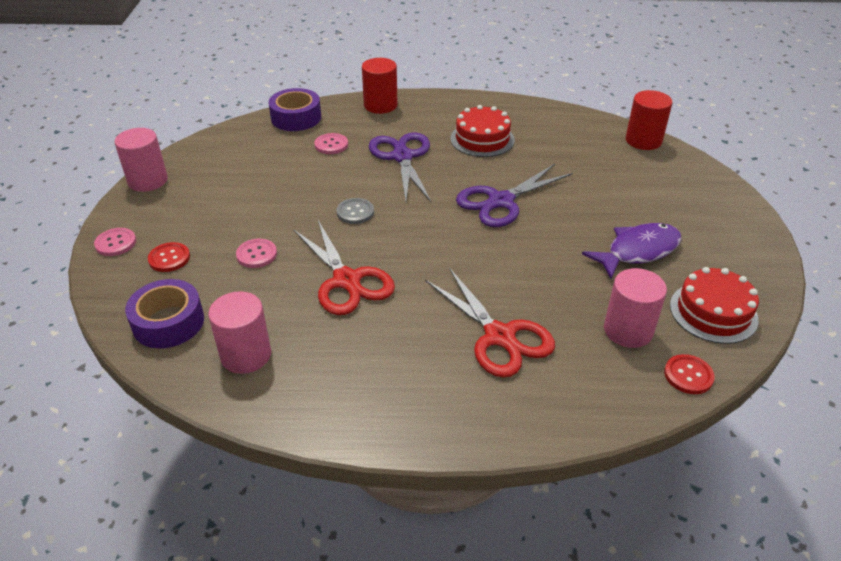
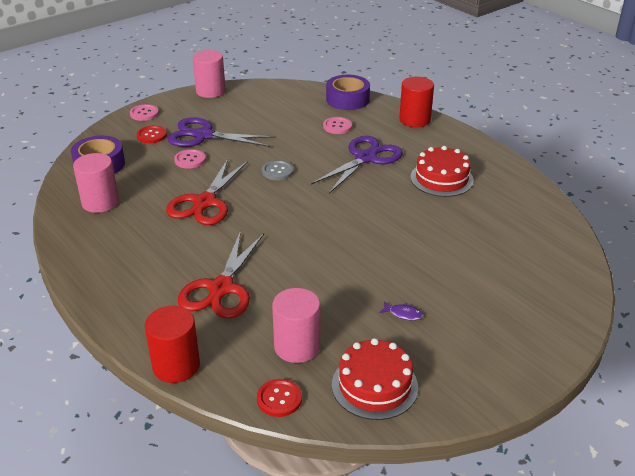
camera: 50 degrees right, 5 degrees down
purple scissors [456,164,573,227] -> purple scissors moved to [167,117,275,147]
purple fish [582,223,682,279] -> purple fish [379,301,423,320], size x0.40
red cylinder [626,90,672,150] -> red cylinder moved to [145,306,200,383]

